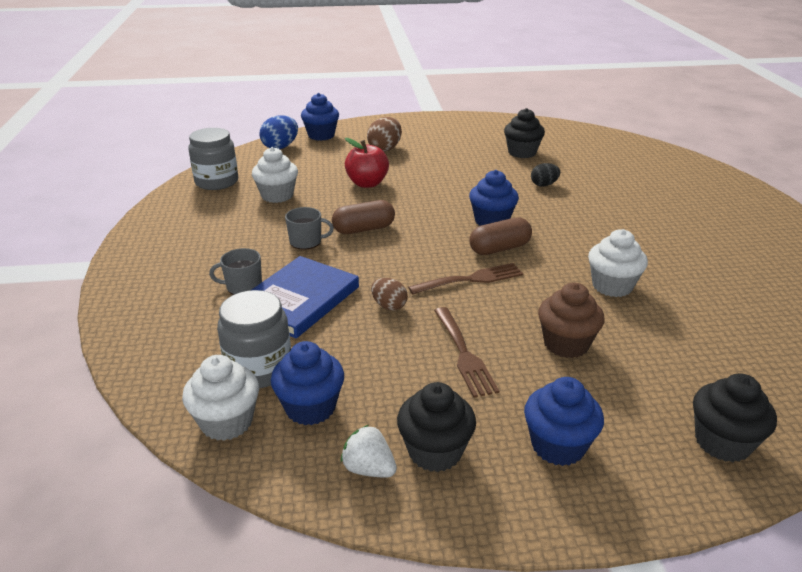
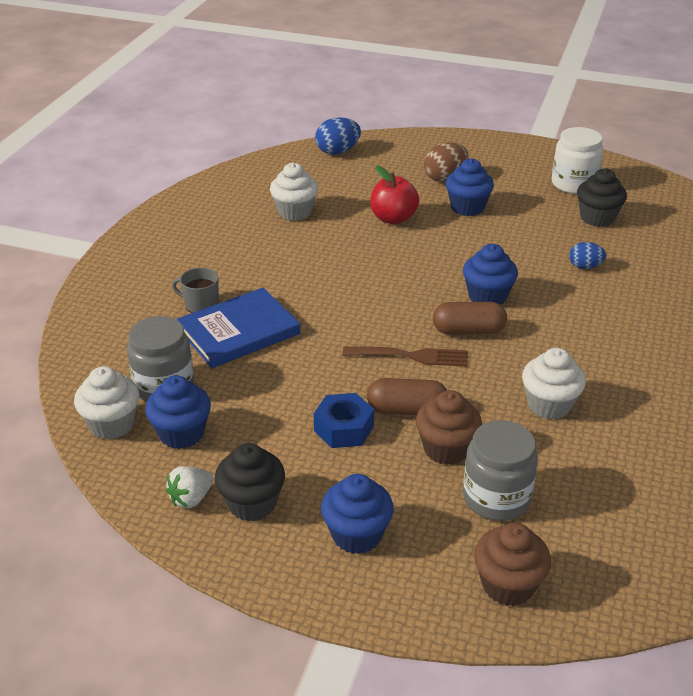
camera: 25 degrees right, 5 degrees up
grey jar [189,128,238,190] -> grey jar moved to [463,420,538,521]
grey mug [285,207,334,250] -> none
blue cupcake [301,93,339,141] -> blue cupcake moved to [446,158,494,216]
brown capsule [332,200,395,234] -> brown capsule moved to [367,378,447,415]
white strawberry [341,425,397,478] -> white strawberry turned 105 degrees counterclockwise [166,466,213,508]
brown egg [371,278,408,310] -> none
brown fork [434,307,499,398] -> blue nut [314,393,374,448]
black egg [531,163,560,186] -> blue egg [569,242,606,269]
black cupcake [693,373,777,462] -> brown cupcake [474,523,551,606]
none -> white jar [551,127,604,194]

